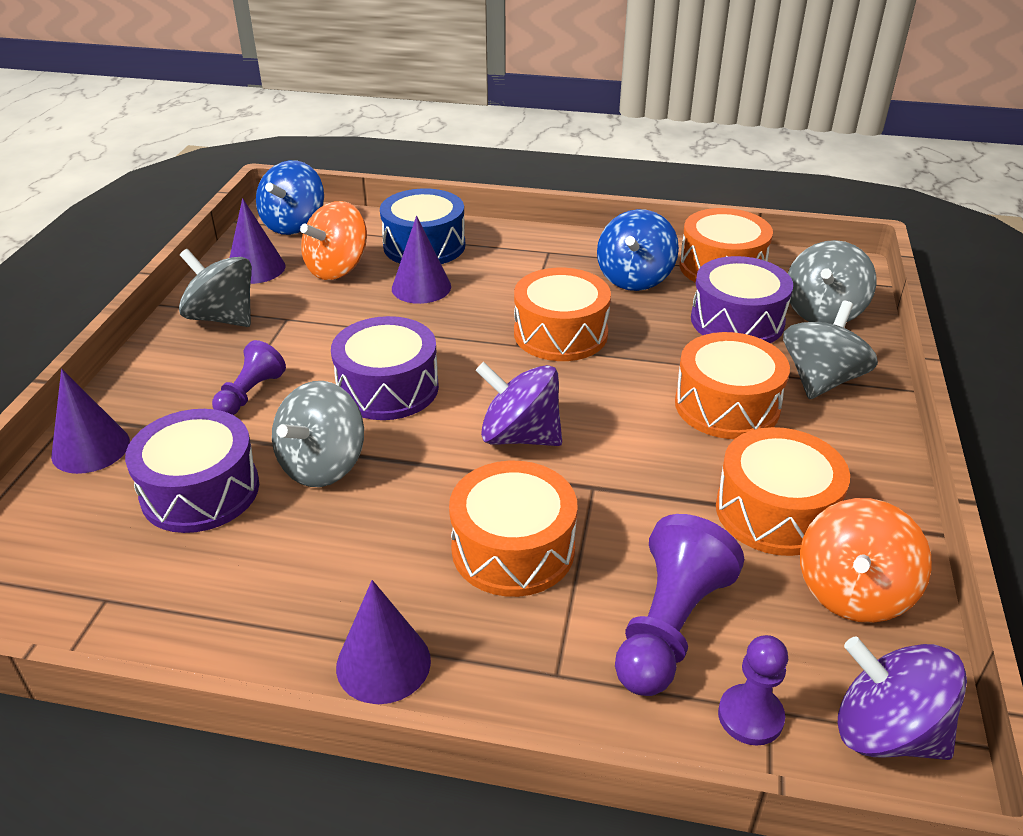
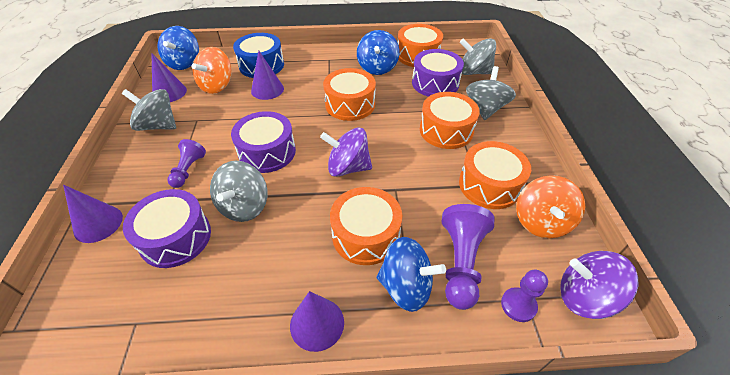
camera: 15 degrees left, 10 degrees up
grey spinning top [788,240,876,324] -> grey spinning top turned 90 degrees clockwise [460,38,496,75]
none -> blue spinning top [377,237,446,312]

